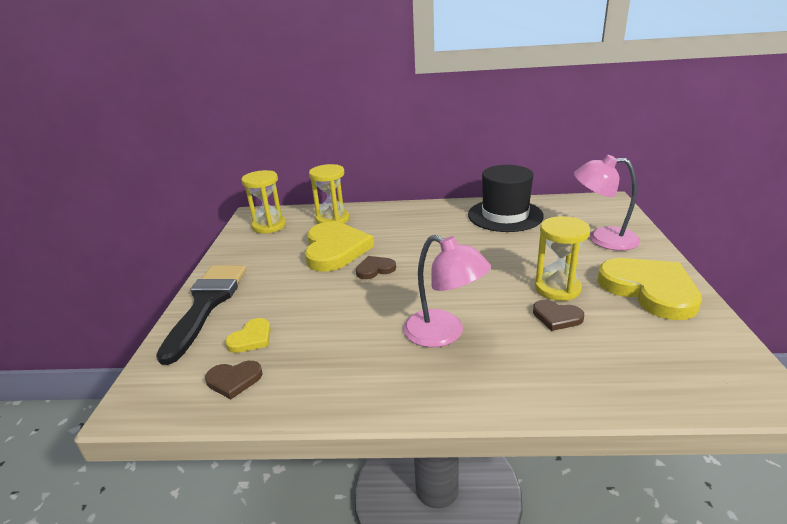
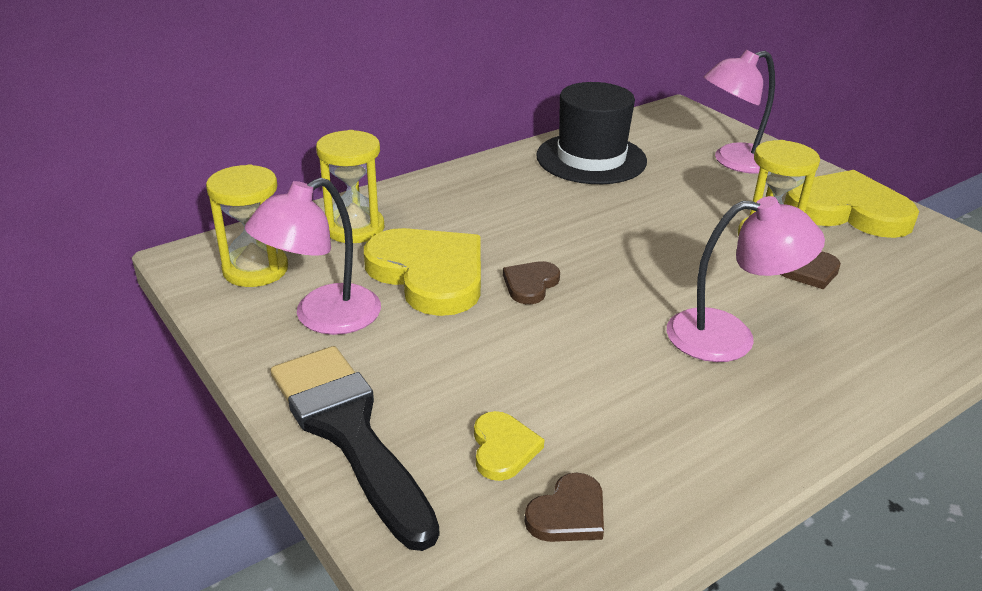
camera: 40 degrees left, 5 degrees up
none -> pink lamp [245,178,381,335]

